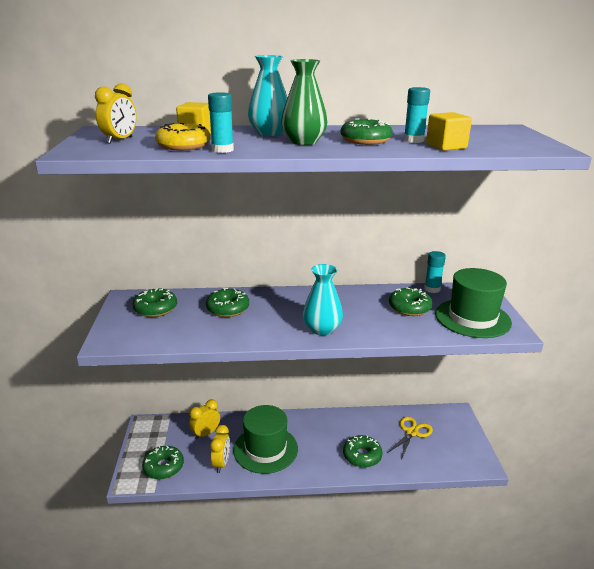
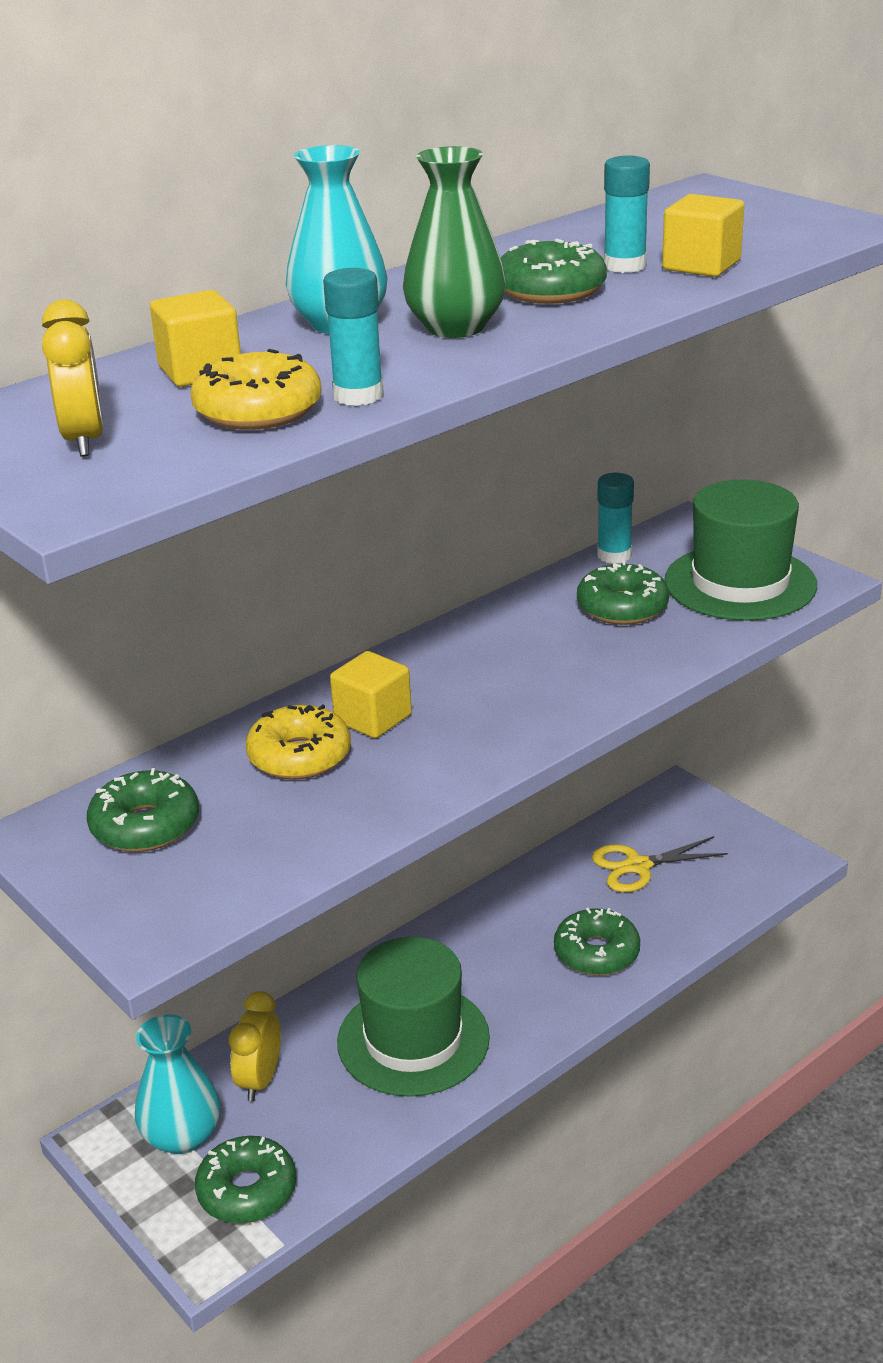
camera: 35 degrees left, 5 degrees up
green donut [206,288,249,317] -> yellow donut [246,704,351,780]
yellow clock [210,425,230,473] -> none
turquoise vase [303,264,343,336] -> turquoise vase moved to [135,1014,220,1154]
yellow scissors [387,416,433,459] -> yellow scissors turned 105 degrees counterclockwise [592,836,728,892]
none -> yellow cube [330,651,412,738]

